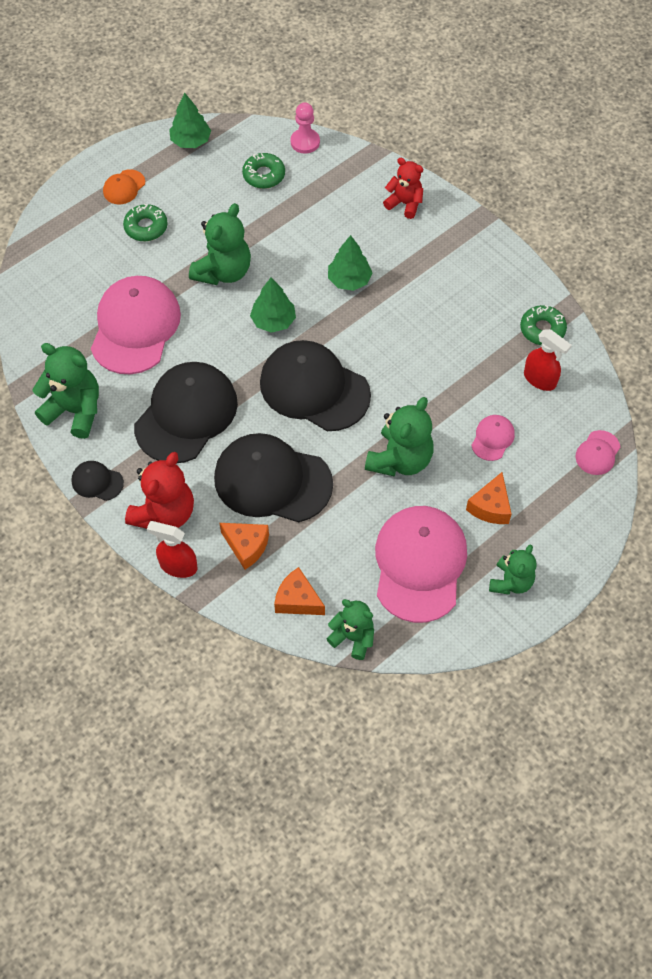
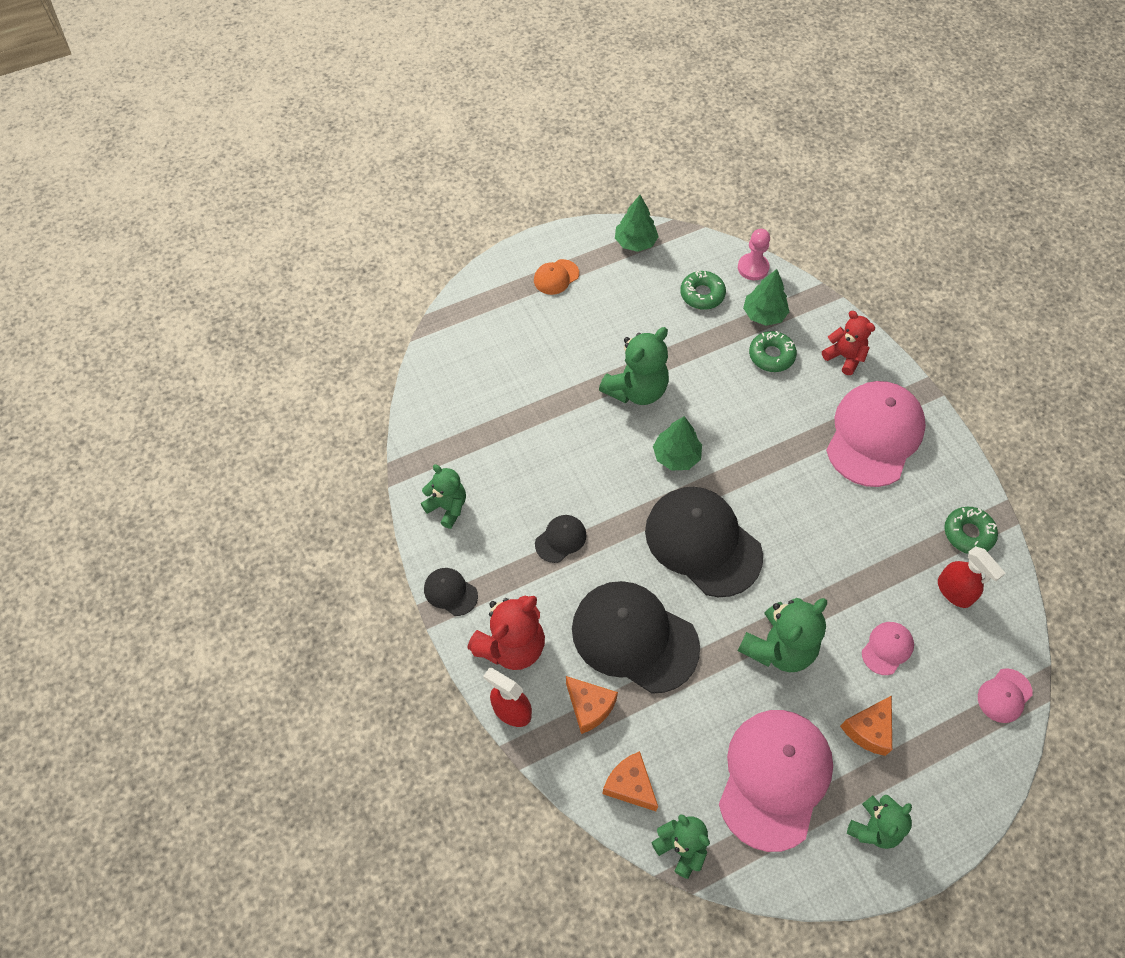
camera: 15 degrees right, 0 degrees up
green teddy bear [32,343,99,439] -> green teddy bear [421,465,466,529], size x0.64
pink cap [91,276,181,374] -> pink cap moved to [826,381,926,487]
green donut [123,204,168,241] -> green donut moved to [749,331,797,372]
black cap [134,362,238,463] -> black cap [535,515,587,563], size x0.44
green tree [328,235,372,291] -> green tree moved to [743,269,789,326]

